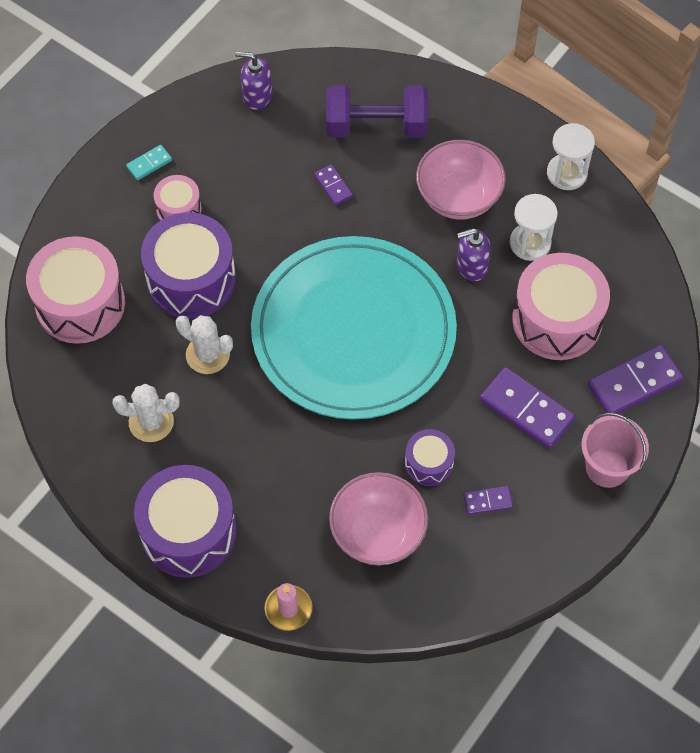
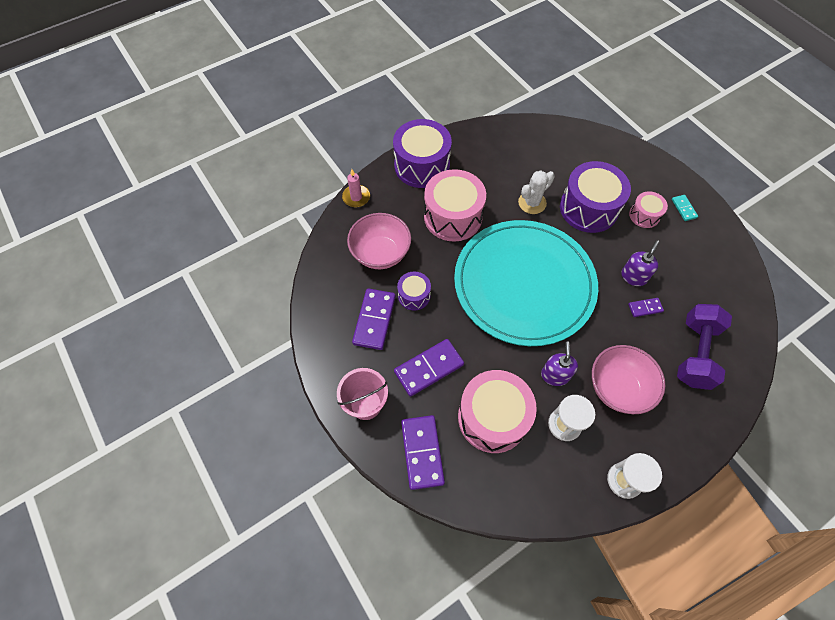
camera: 110 degrees right, 0 degrees up
pink drum [26,236,125,344] -> pink drum moved to [424,169,486,242]
white cactus [112,384,180,442] -> none
purple soap dispenser [235,52,272,110] -> purple soap dispenser moved to [621,240,659,286]
purple domino [463,486,513,515] -> purple domino [352,288,396,350], size x1.95

